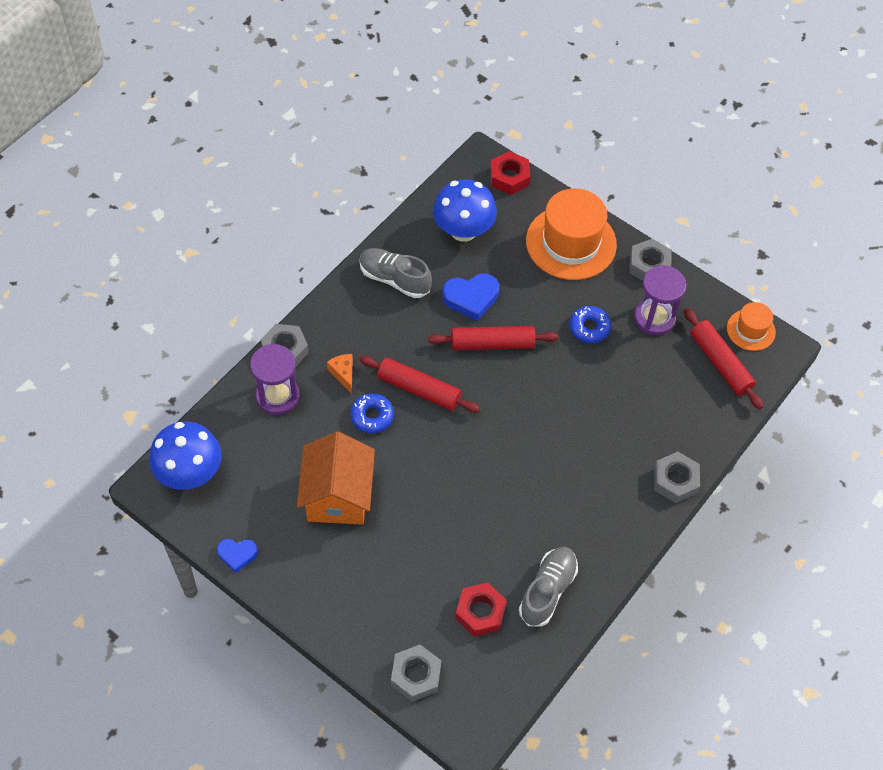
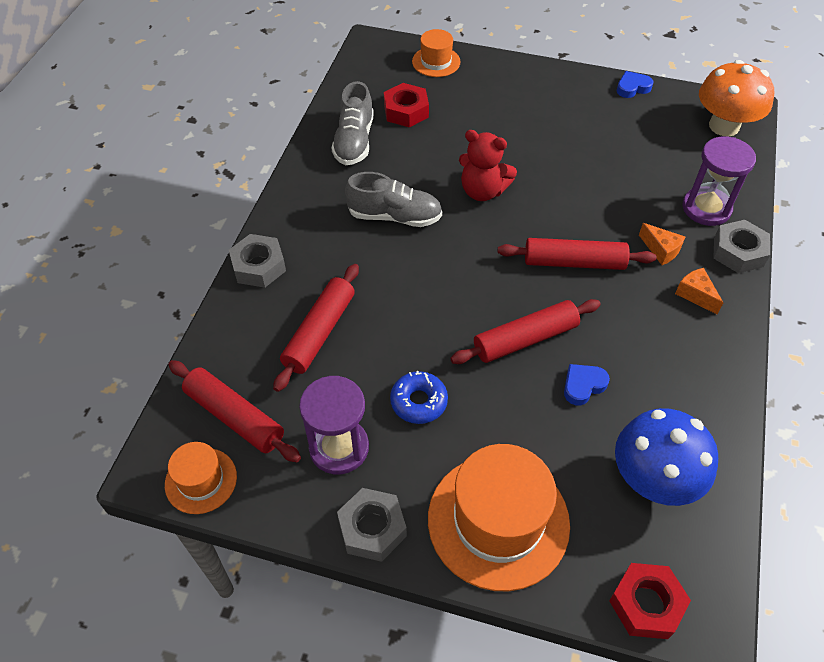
camera: 160 degrees right, 5 degrees down
blue mushroom [149,422,222,490] -> orange mushroom [699,60,774,137]
orange house [297,432,375,525] -> none
blue donut [350,393,394,433] -> none
grey shoe [359,248,432,298] -> grey shoe moved to [345,172,442,227]
grey nut [391,645,441,702] -> orange hat [412,29,461,77]
blue heart [442,273,499,321] -> blue heart [564,364,610,405], size x0.63
none -> red rolling pin [273,264,359,392]
none -> red teddy bear [459,130,517,201]
none -> orange cheese [675,268,723,315]

